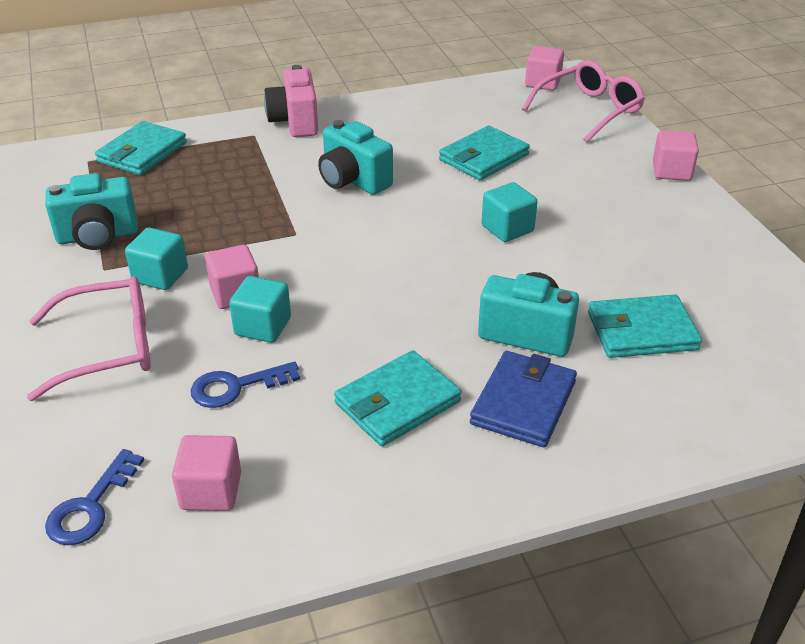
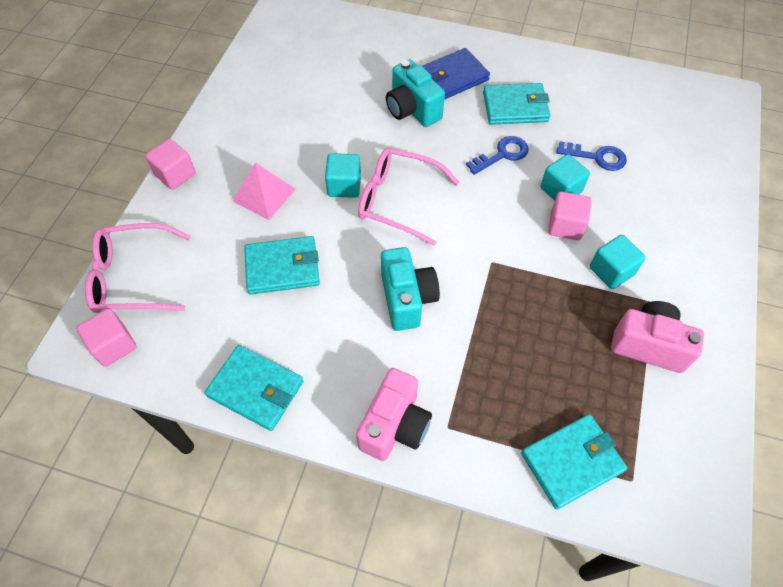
camera: 145 degrees left, 20 degrees up
pink glasses [27,276,151,401] -> pink glasses moved to [358,148,460,246]
turquoise camera [45,173,138,250] -> pink camera [611,301,704,373]
blue key [45,449,144,545] -> blue key moved to [466,136,529,175]
pink cube [172,435,241,511] -> none
turquoise wallet [588,294,702,358] -> turquoise wallet moved to [205,345,303,431]
none -> pink pyramid [233,162,296,220]

